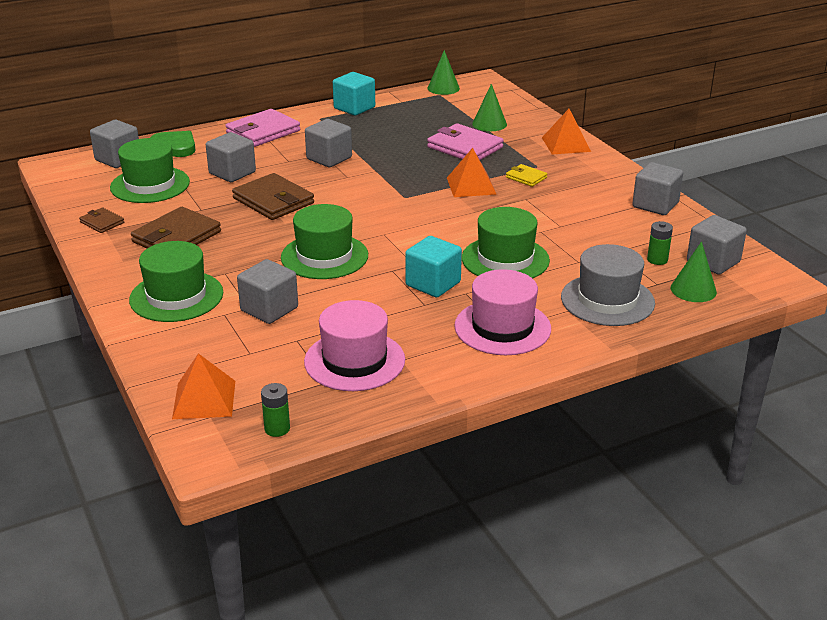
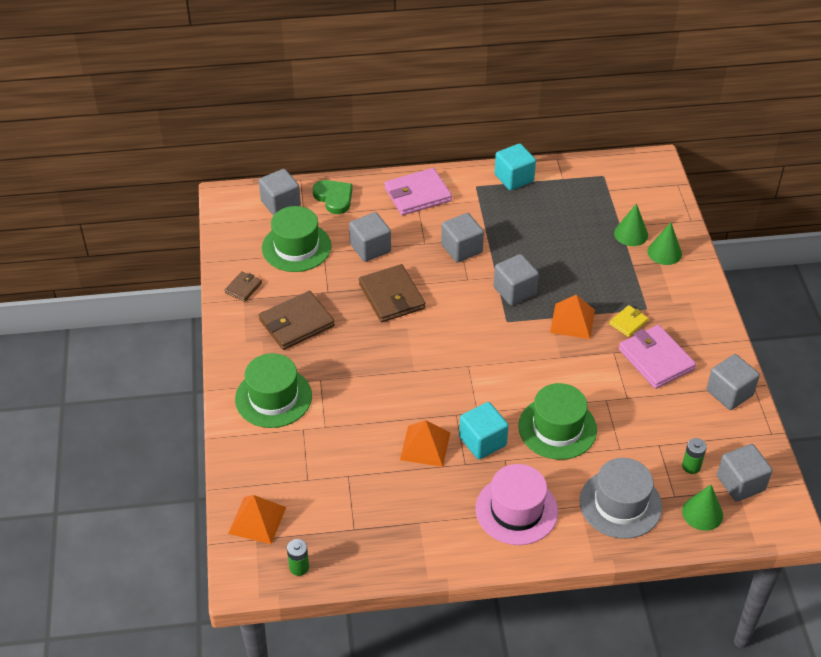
camera: 20 degrees right, 15 degrees up
brown wallet [79,207,124,233] -> brown wallet turned 60 degrees clockwise [224,271,262,302]
grey cube [237,259,298,324] -> grey cube moved to [494,254,539,306]
green hat [281,204,368,279] -> none
pink hat [304,300,405,391] -> none
pink wallet [427,123,504,160] -> pink wallet moved to [619,325,696,389]
green cone [428,50,460,95] -> green cone moved to [647,222,682,265]
yellow wallet [506,164,548,187] -> yellow wallet turned 75 degrees clockwise [609,305,648,337]
orange pyramid [542,109,591,154] -> orange pyramid moved to [400,420,451,467]

